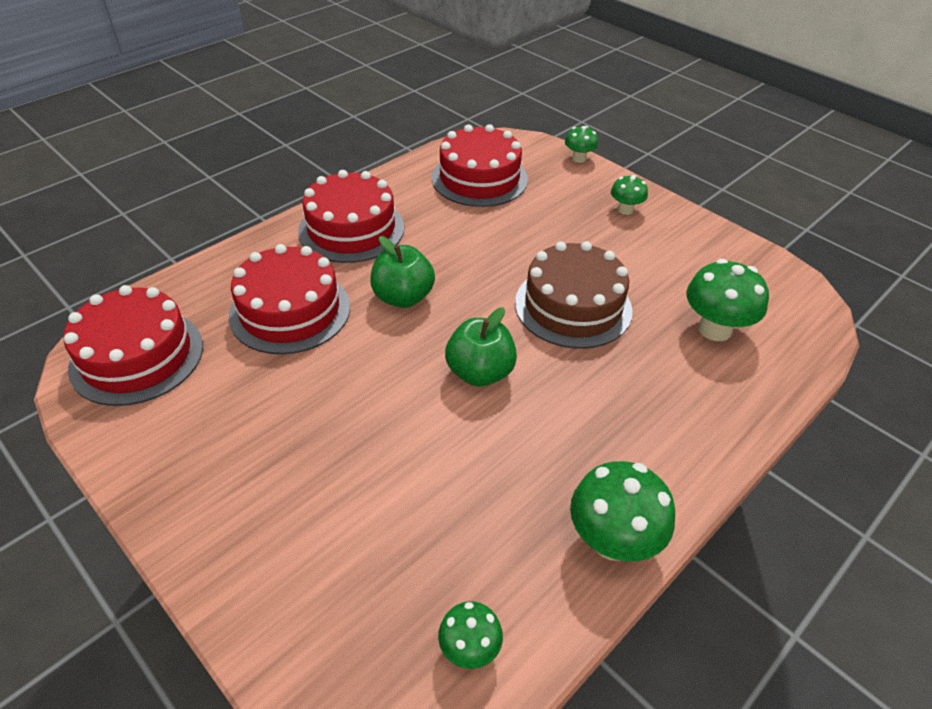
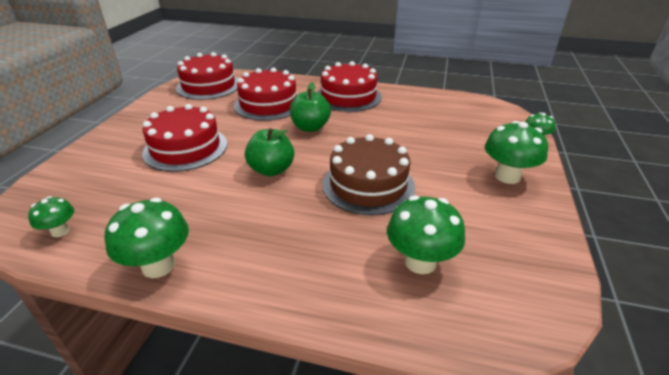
camera: 60 degrees right, 10 degrees down
red cake [432,124,528,207] -> red cake moved to [142,104,227,172]
green mushroom [611,175,648,215] -> green mushroom [485,121,548,184], size x1.76

